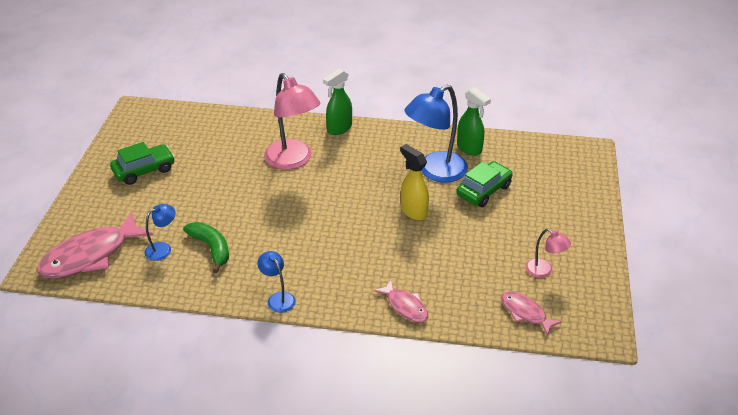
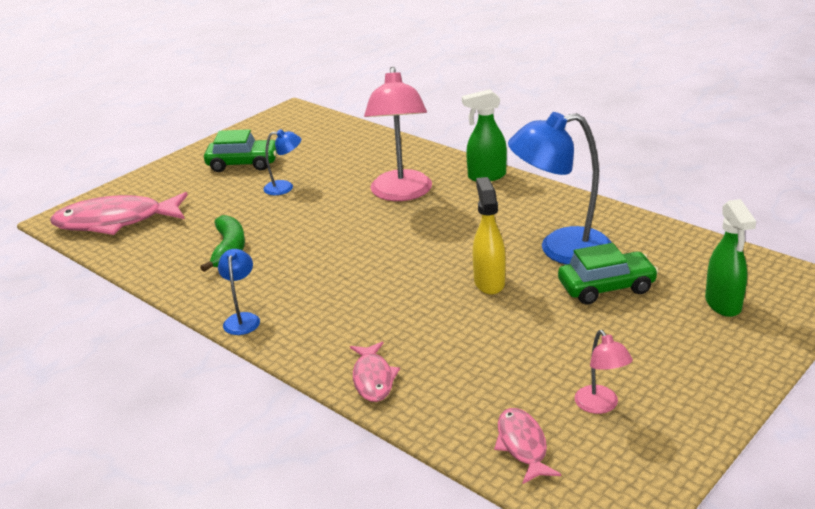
camera: 35 degrees right, 10 degrees down
blue lamp [144,204,175,261] -> blue lamp moved to [263,129,301,195]
green spray bottle [457,87,491,156] -> green spray bottle moved to [705,199,756,317]

